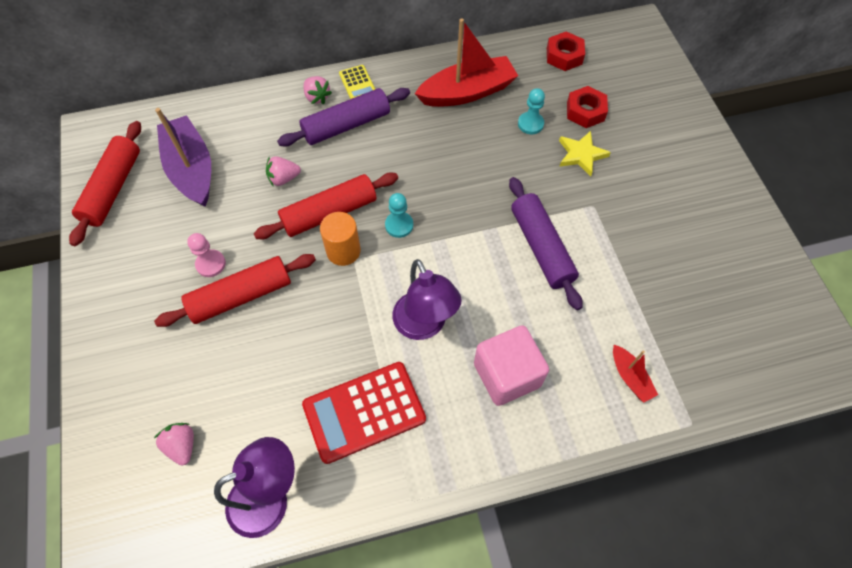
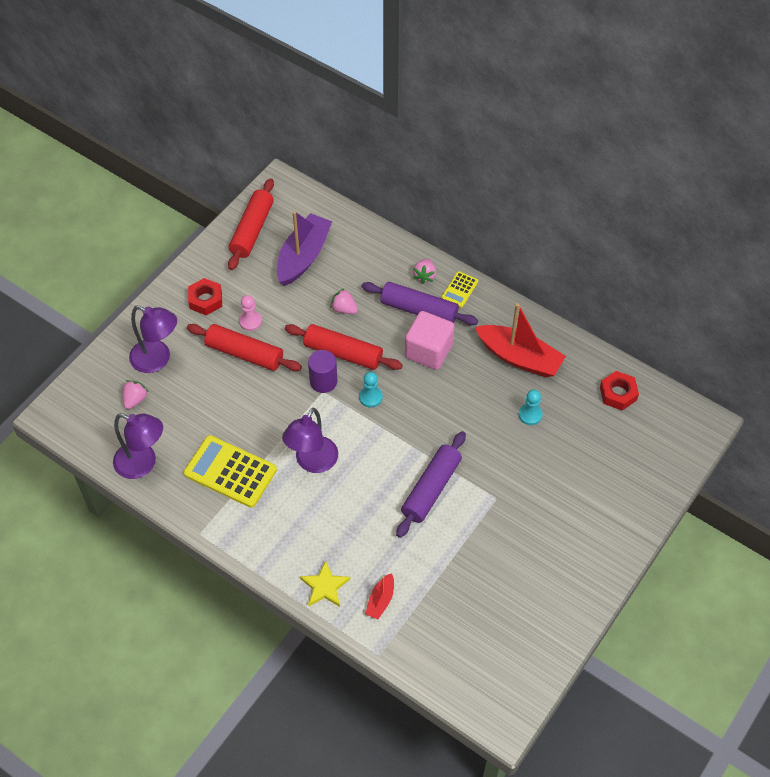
camera: 50 degrees right, 5 degrees down
red rolling pin [69,121,141,246] -> red rolling pin turned 45 degrees counterclockwise [228,178,274,270]
red calculator [302,362,426,464] -> yellow calculator [183,435,277,508]
orange cylinder [320,212,361,266] -> purple cylinder [308,350,338,393]
pink cube [474,325,549,406] -> pink cube moved to [405,311,454,370]
yellow star [559,131,611,177] -> yellow star moved to [300,560,350,607]
red nut [567,86,608,128] -> red nut moved to [188,278,222,315]
none -> purple lamp [129,305,177,373]

